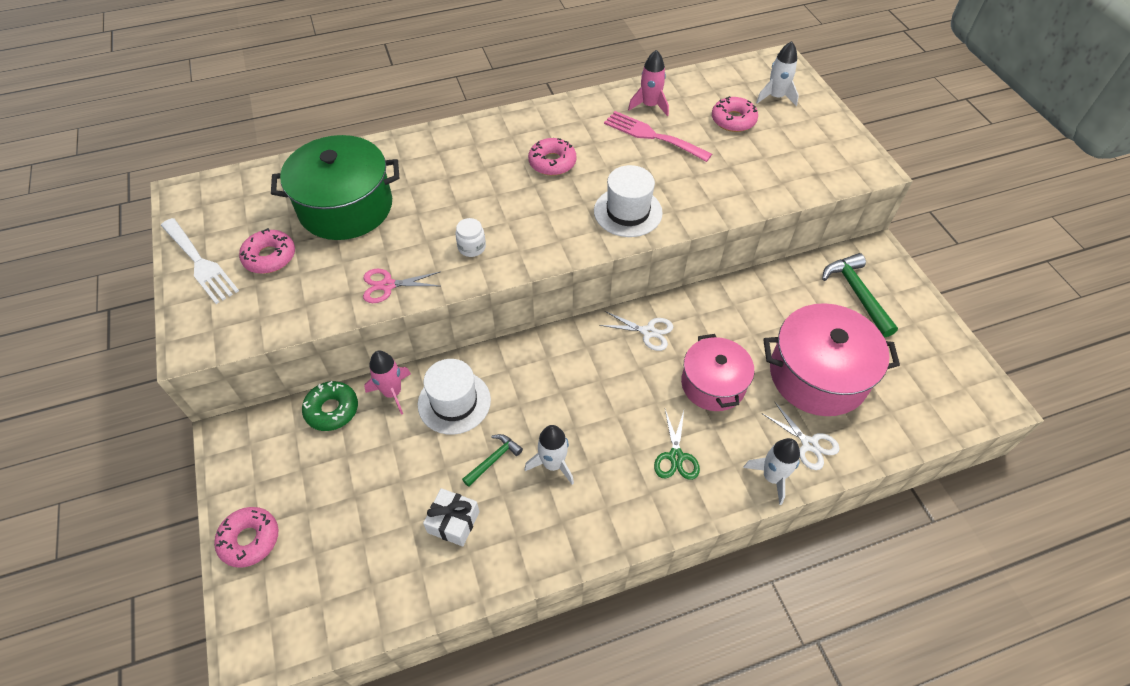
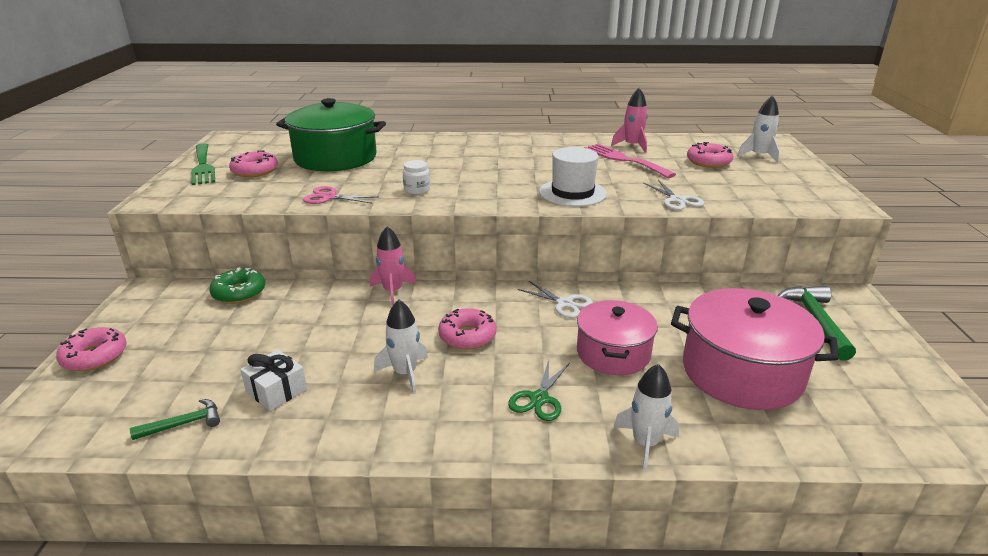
camera: 20 degrees right, 25 degrees down
white fork [161,218,239,304] -> green fork [191,143,215,185]
pink rocket [364,351,411,415] -> pink rocket moved to [370,226,416,306]
white hat [418,359,491,435] -> none
green hammer [462,434,523,487] -> green hammer moved to [130,399,220,440]
pink donut [528,138,576,176] -> pink donut moved to [438,308,497,350]
white scissors [762,402,840,470] -> white scissors moved to [643,180,704,210]

